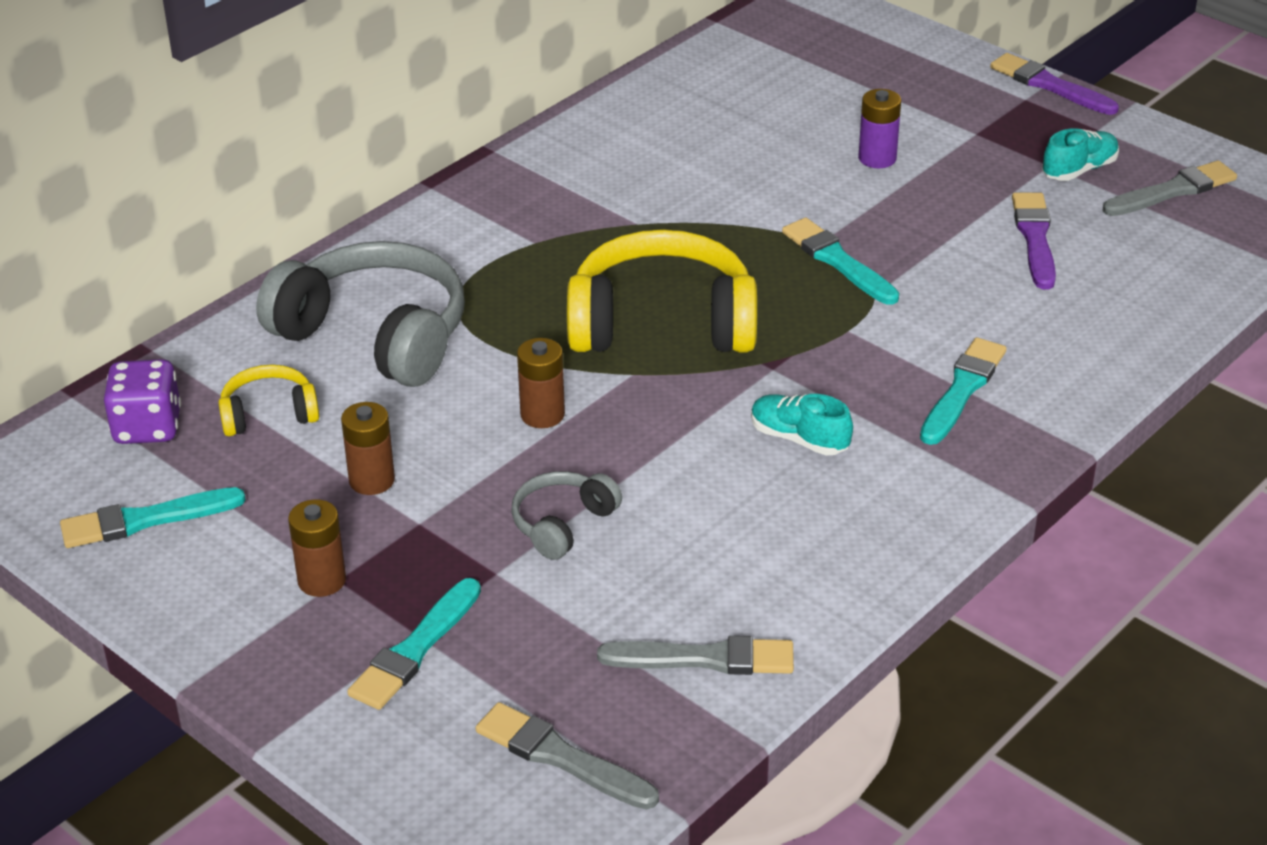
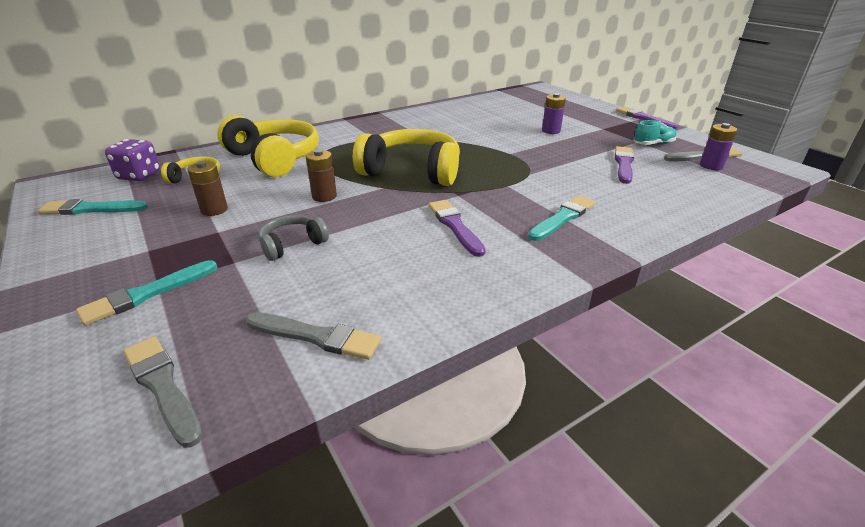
camera: 15 degrees right, 5 degrees down
grey headphones [256,241,465,387] -> yellow headphones [217,115,319,177]
brown battery [288,499,346,597] -> none
turquoise shoe [751,394,853,455] -> purple brush [429,200,486,257]
turquoise brush [782,218,899,305] -> none
none -> purple battery [700,123,738,170]

